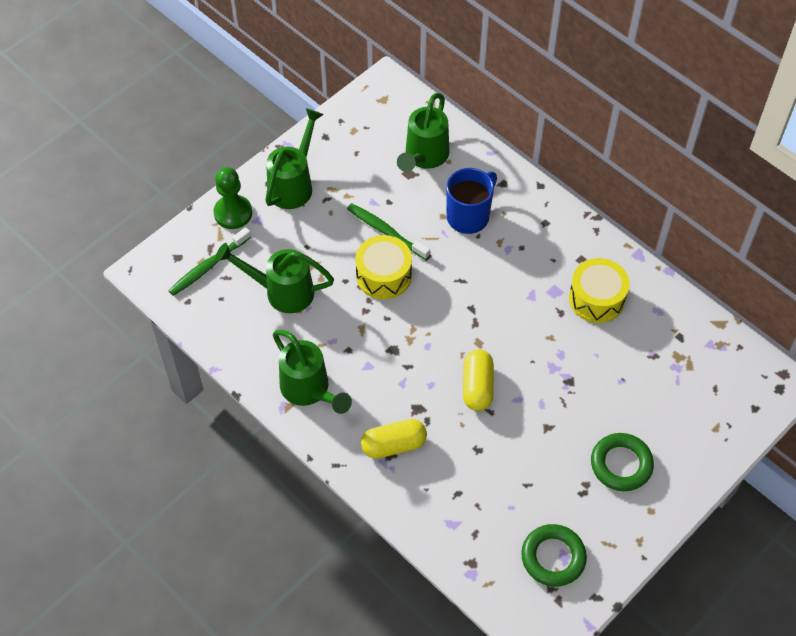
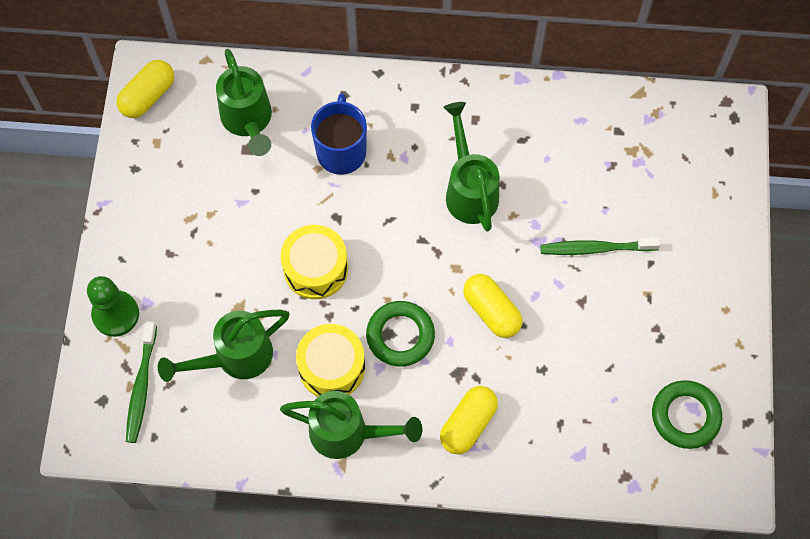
camera: 40 degrees left, 10 degrees up
green watering can [265,108,324,209] -> green watering can moved to [443,102,499,231]
green toothbrush [347,203,430,260] -> green toothbrush moved to [540,237,661,255]
yellow drum [569,258,630,323] -> yellow drum moved to [296,324,365,397]
green ring [591,433,654,491] -> green ring moved to [366,301,435,367]
none -> yellow capsule [116,60,174,118]

